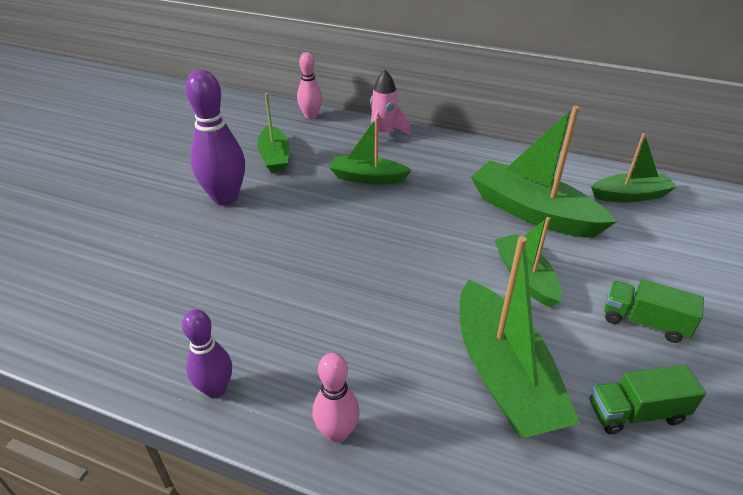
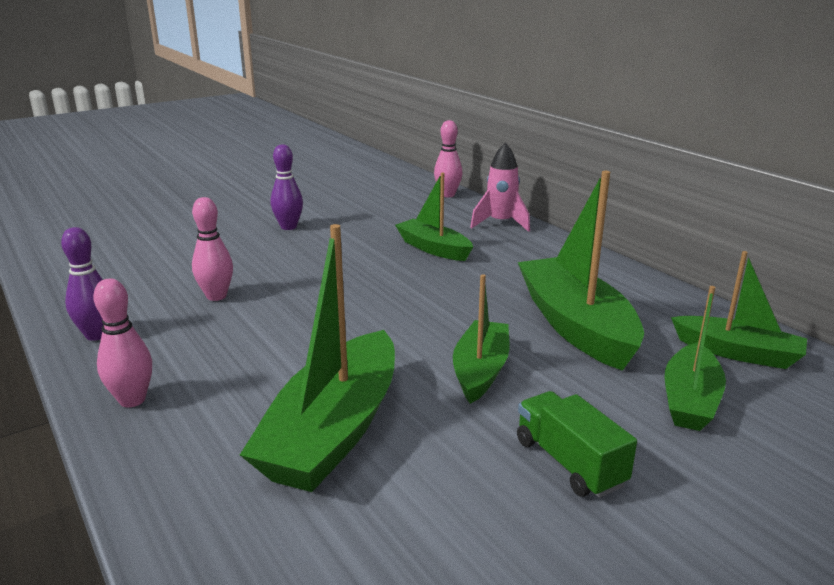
camera: 35 degrees right, 15 degrees down
purple bowling pin [185,70,245,206] -> purple bowling pin [271,144,303,230], size x0.60
green boat [257,93,289,173] -> green boat moved to [665,286,726,431]
green truck [590,365,706,434] -> none
none -> pink bowling pin [192,197,233,301]

